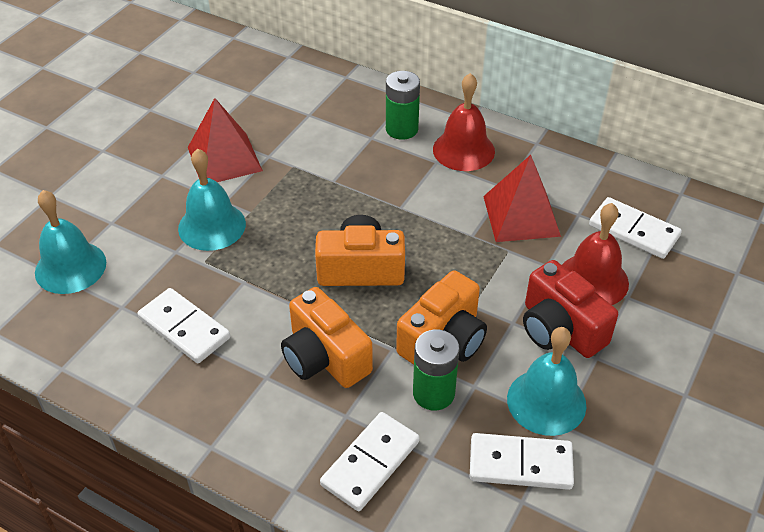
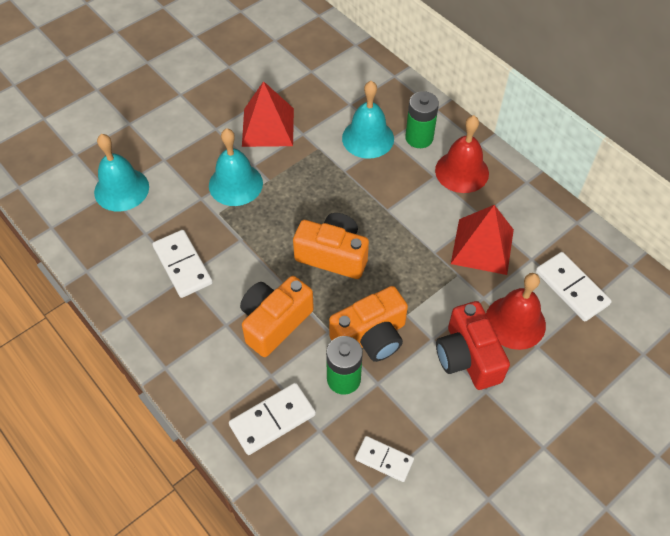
camera: 20 degrees right, 10 degrees up
orange camera [281,287,373,388] -> orange camera turned 60 degrees clockwise [240,276,314,357]
white domino [470,433,574,490] -> white domino [355,436,414,482], size x0.66
turquoise bell [507,327,586,436] -> turquoise bell moved to [342,81,394,158]

